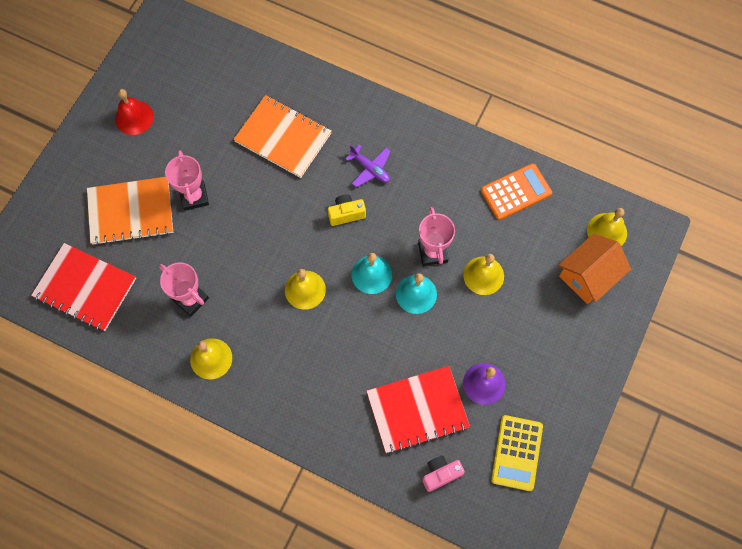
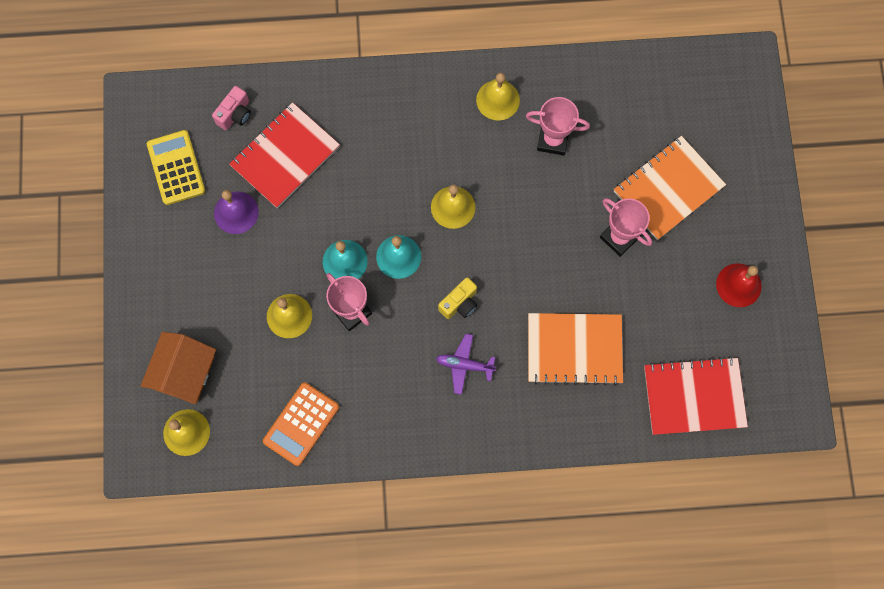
camera: 150 degrees right, 5 degrees up
red notebook [31,243,136,331] -> red notebook moved to [644,356,748,435]

